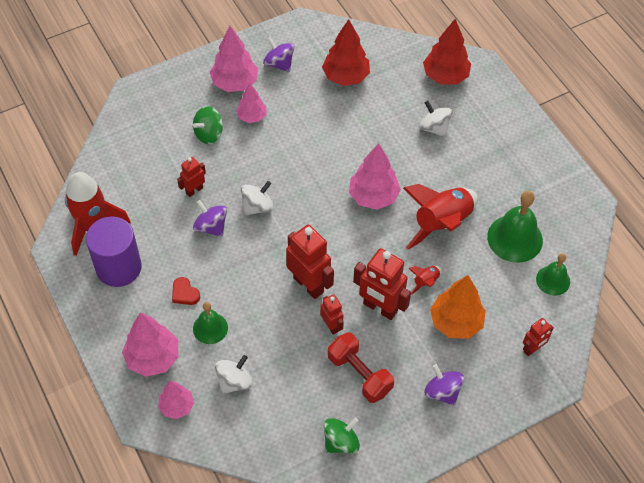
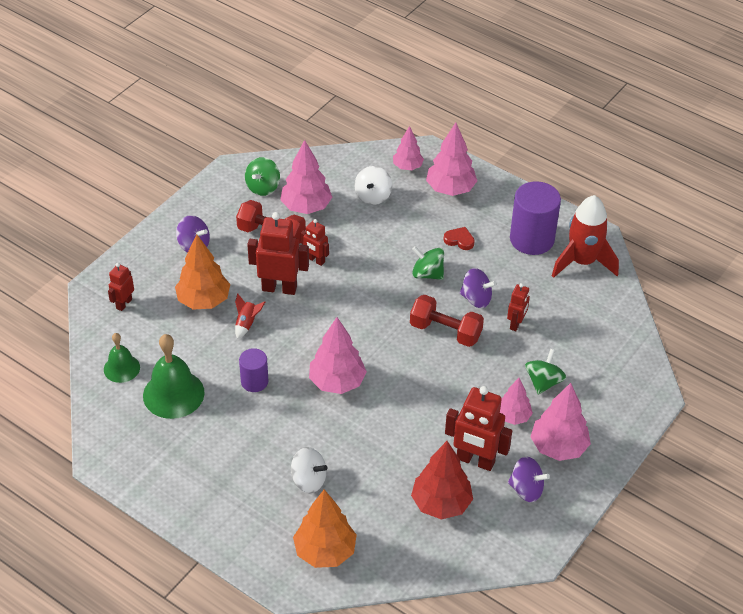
camera: 155 degrees right, 10 degrees down
green bell [193,302,228,344] -> none
white spinning top [241,181,274,215] -> red dumbbell [410,295,484,347]
red robot [286,225,334,299] -> red robot moved to [445,386,512,471]
red rocket [403,184,478,250] -> purple cylinder [239,348,268,392]
red tree [423,19,471,85] -> orange tree [293,489,357,568]
none -> pink tree [280,140,332,214]
none -> green spinning top [412,246,444,280]

